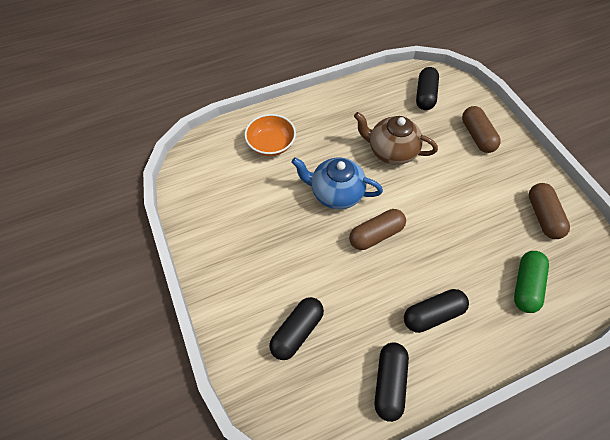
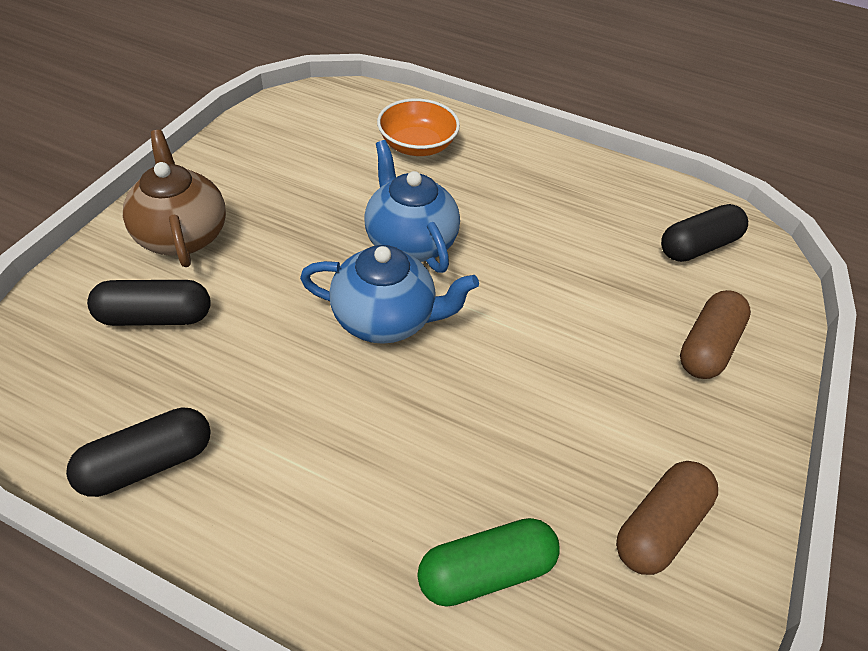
camera: 45 degrees right, 10 degrees down
brown capsule [349,209,406,250] -> blue teapot [300,245,479,344]
brown teapot [354,112,438,165] -> brown teapot moved to [123,130,226,267]
black capsule [404,289,469,333] -> none

